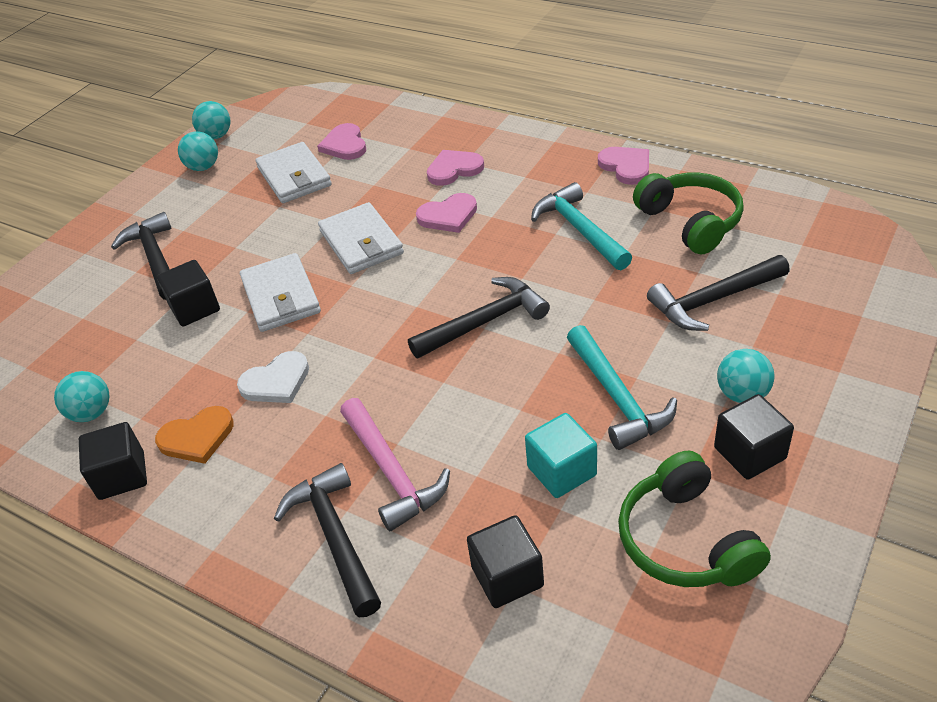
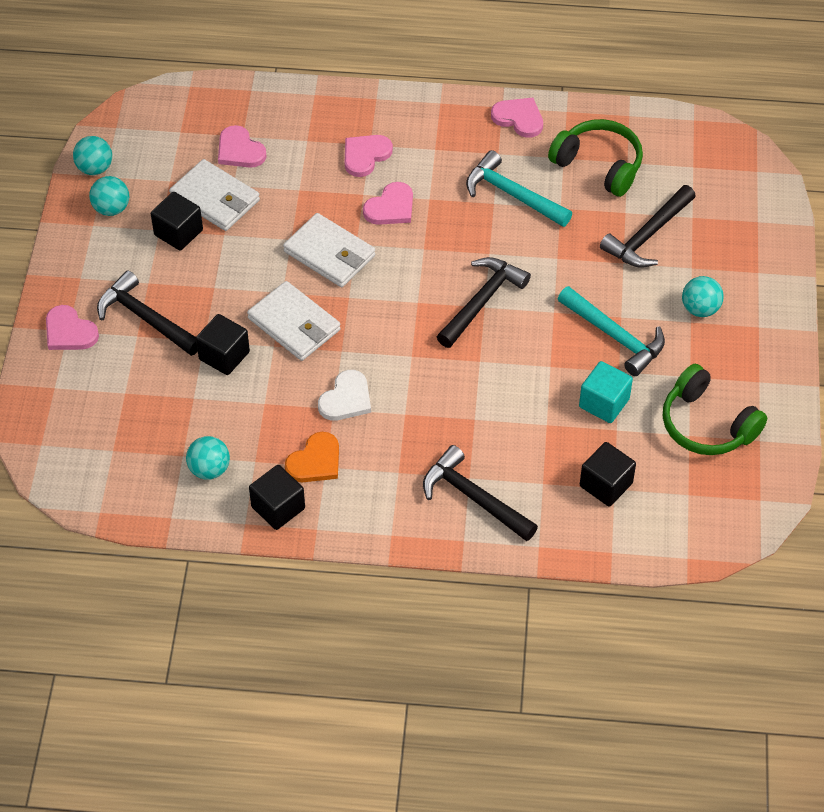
camera: 30 degrees left, 10 degrees up
pink hammer [340,398,450,531] -> none
black cube [714,394,794,480] -> black cube moved to [151,192,203,251]
none -> pink heart [46,305,99,350]

